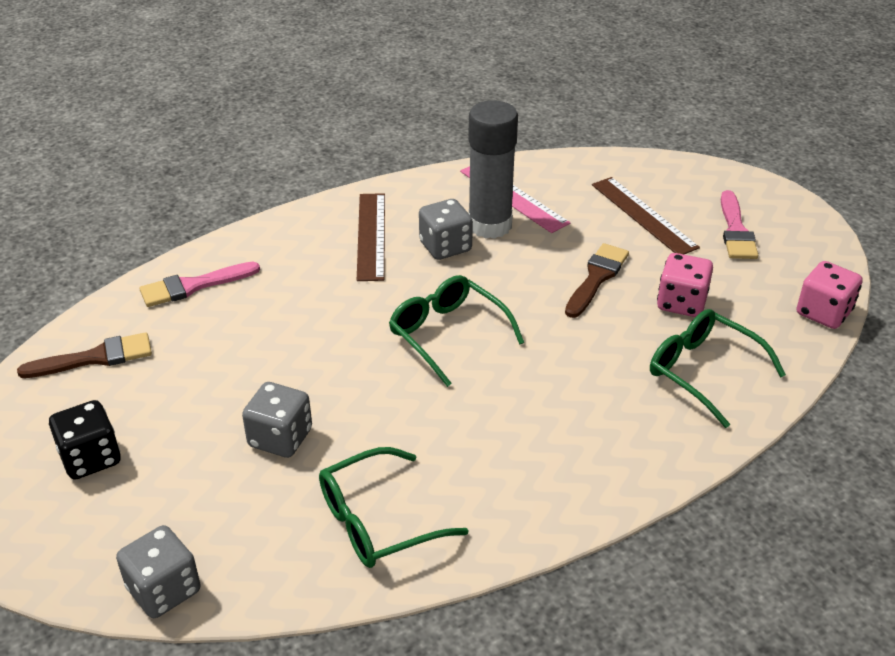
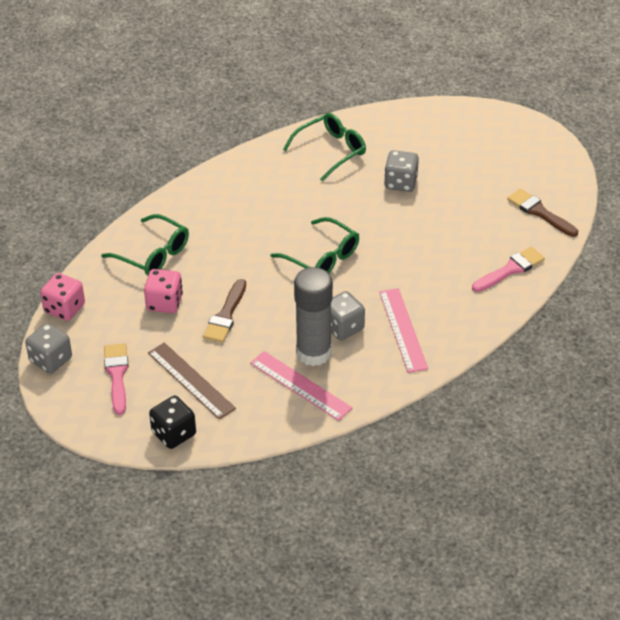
camera: 170 degrees right, 5 degrees up
brown brush [17,332,152,378] -> brown brush turned 75 degrees clockwise [507,189,578,237]
black dice [49,400,121,480] -> black dice moved to [149,396,196,449]
grey dice [116,525,201,618] -> grey dice moved to [25,323,72,374]
brown ruler [357,193,385,281] -> pink ruler [379,288,428,373]

